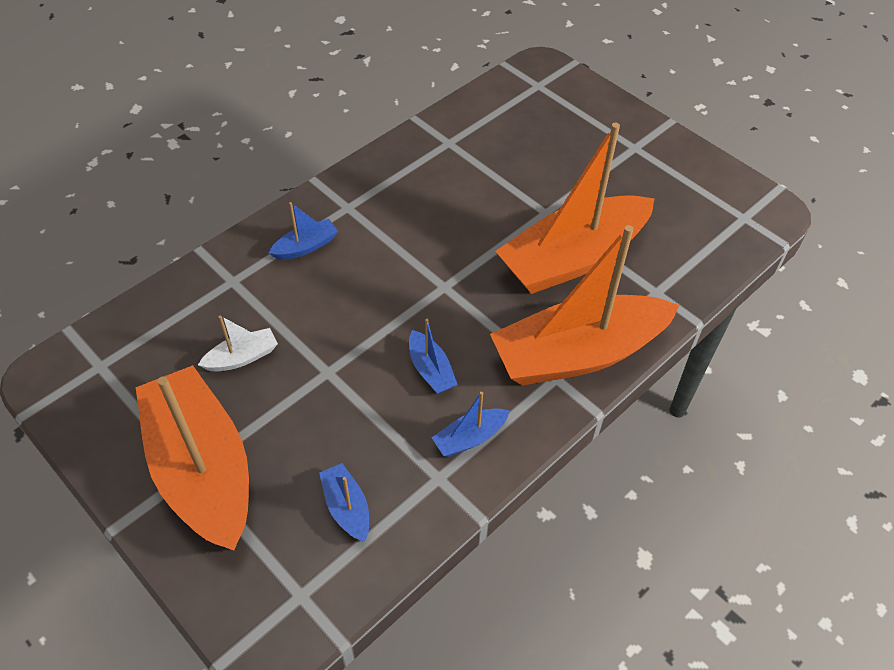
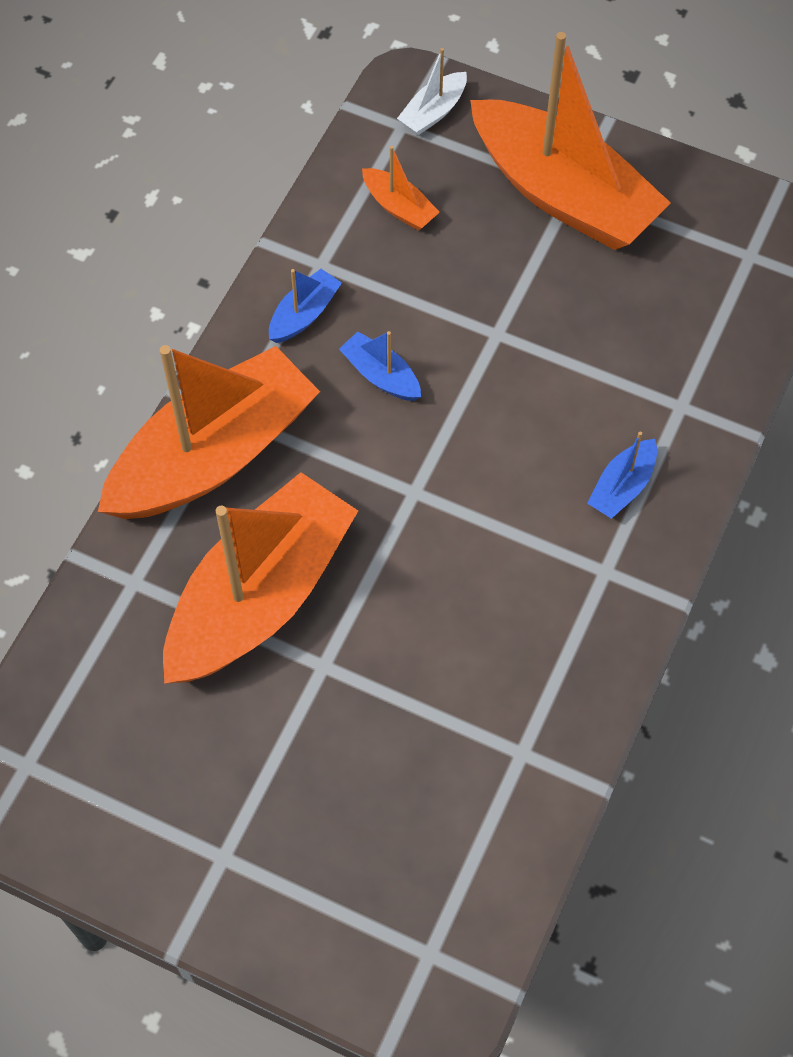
camera: 160 degrees right, 10 degrees up
white boat [198,316,278,372] -> white boat moved to [397,48,467,135]
blue boat [319,463,369,542] -> orange boat [362,146,440,231]

